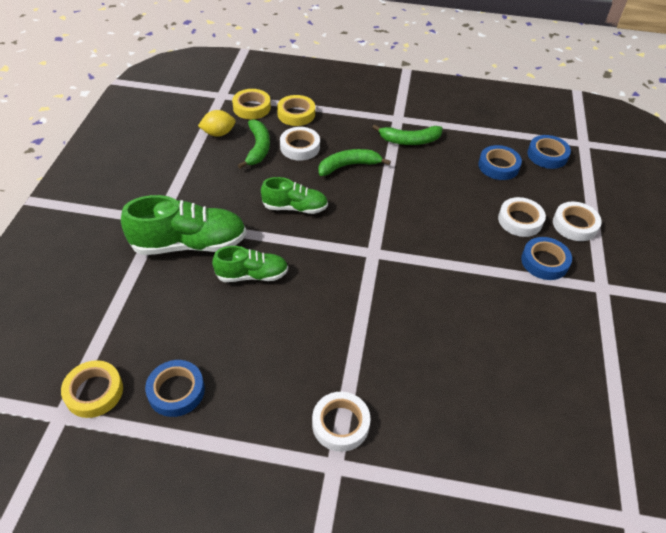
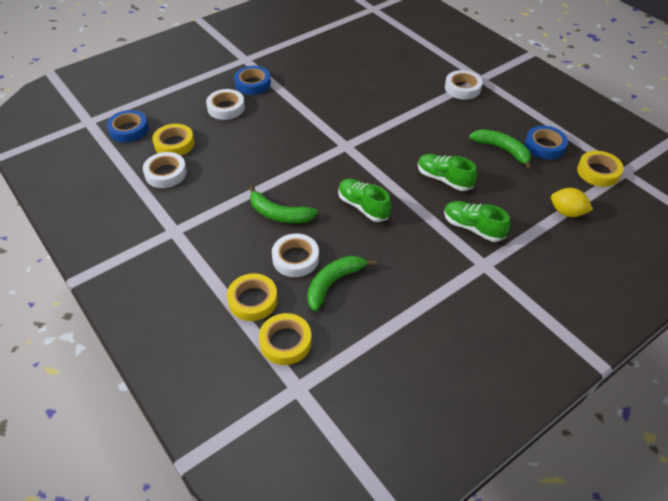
camera: 135 degrees left, 0 degrees up
green shoe [121,195,247,255] -> green shoe [444,201,510,242], size x0.61
yellow lemon [198,110,236,137] -> yellow lemon moved to [551,188,593,217]
green banana [372,124,442,145] -> green banana moved to [469,129,532,170]
blue tape [478,145,522,180] -> yellow tape [152,124,195,156]
white tape [553,202,602,241] -> white tape moved to [143,152,187,188]

